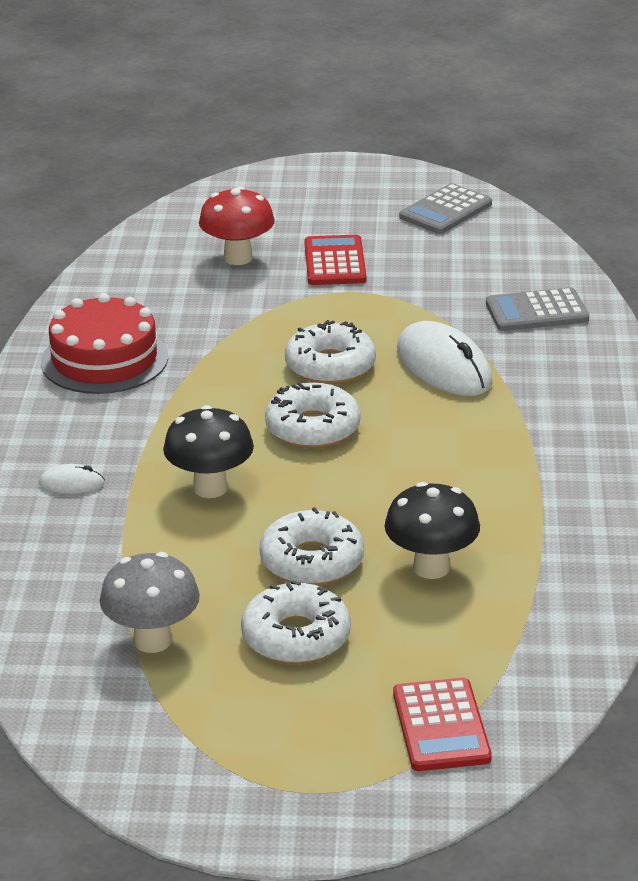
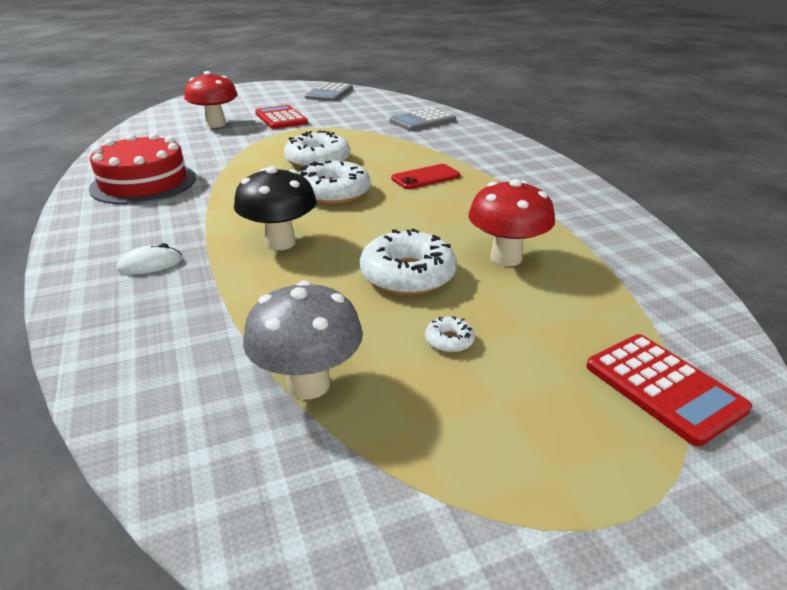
camera: 25 degrees left, 0 degrees up
white donut [241,580,351,664] -> white donut [425,316,475,353], size x0.44
black mushroom [385,482,480,579] -> red mushroom [468,179,555,266]
white mouse [397,321,492,396] -> none
none -> red phone [391,164,461,189]

